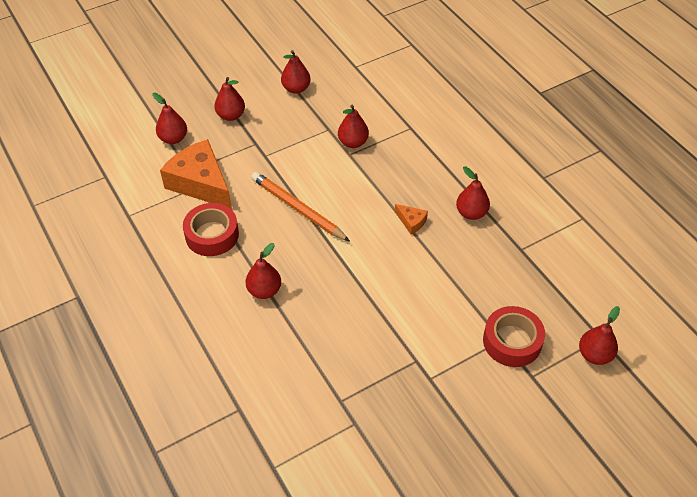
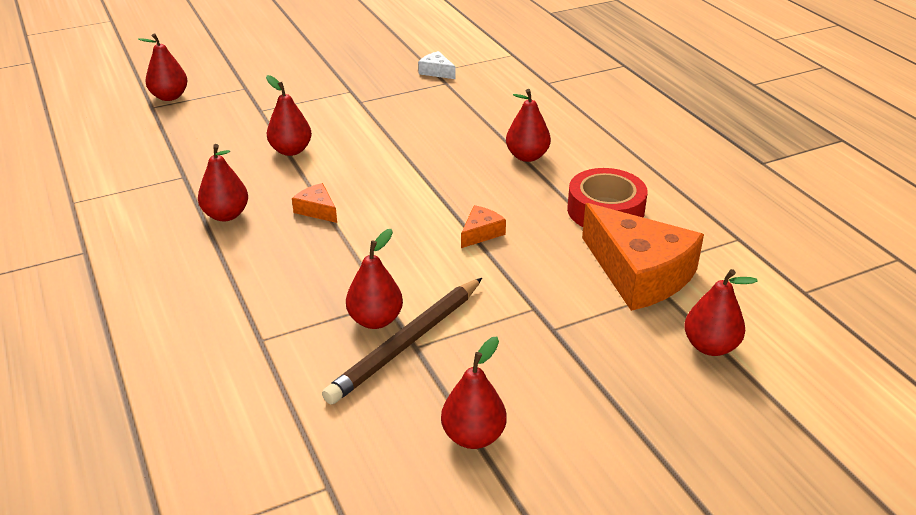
camera: 175 degrees left, 15 degrees down
red pear [214,77,245,121] -> red pear moved to [266,75,312,156]
orange pencil [251,172,350,242] -> orange cheese [461,205,506,248]
red tape [483,306,545,367] -> none
none -> brown pencil [322,278,482,404]
none -> white cheese [418,51,456,79]

